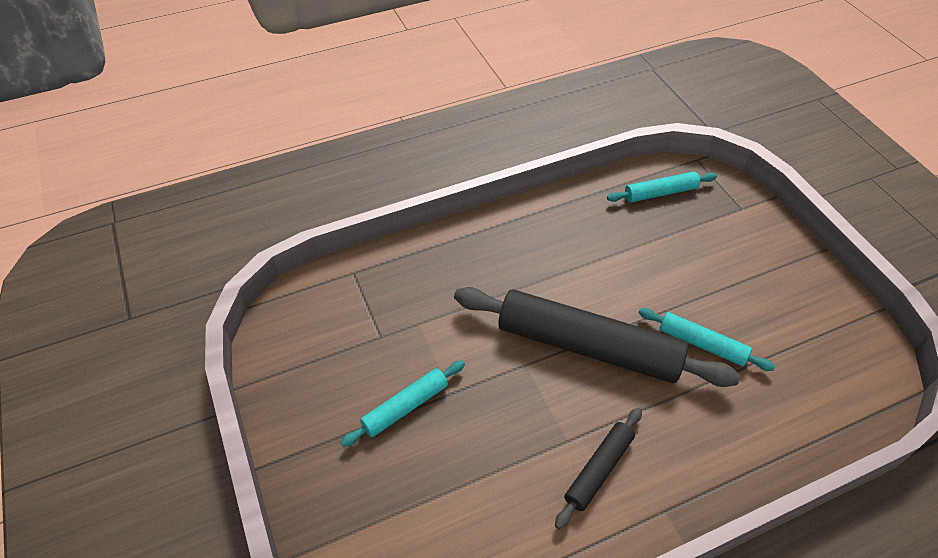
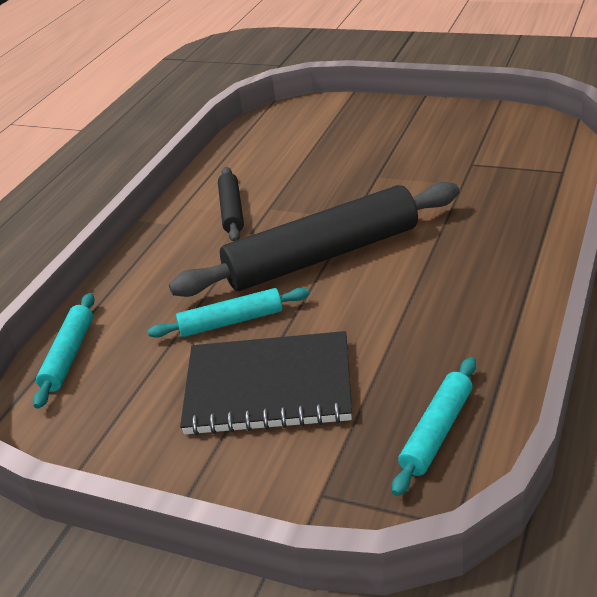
camera: 140 degrees right, 15 degrees down
turquoise rolling pin [340,360,465,447] -> turquoise rolling pin moved to [33,293,95,409]
none -> black notebook [180,331,352,436]

